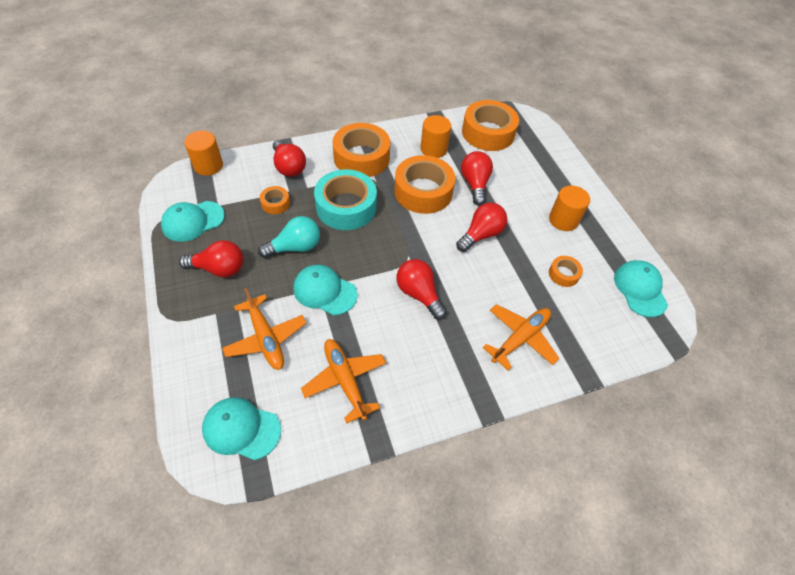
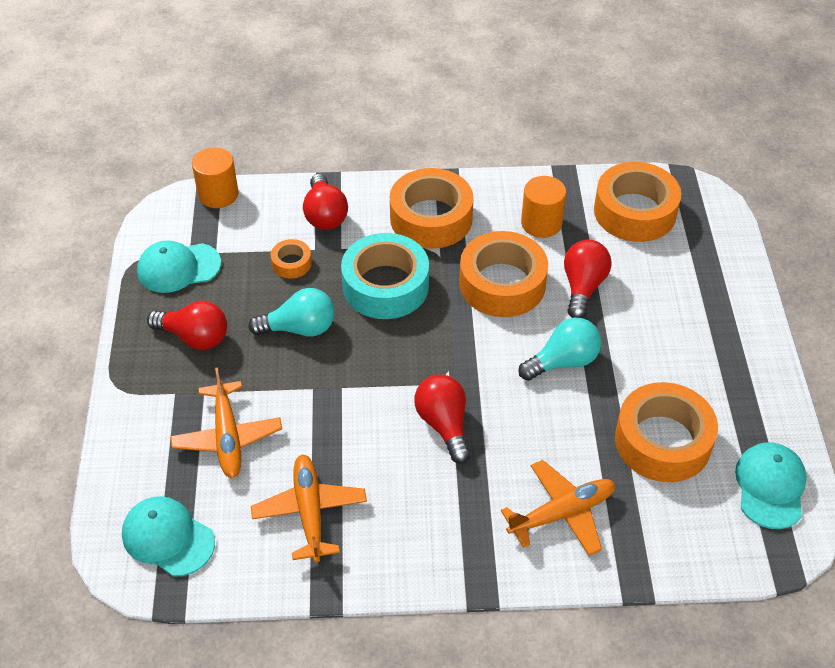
camera: 20 degrees right, 5 degrees down
turquoise cap [293,265,358,315] -> none
red light bulb [456,203,507,252] -> turquoise light bulb [518,317,601,381]
orange cylinder [549,186,590,231] -> none
orange tape [549,256,583,287] -> orange tape [615,382,718,482], size x2.14

